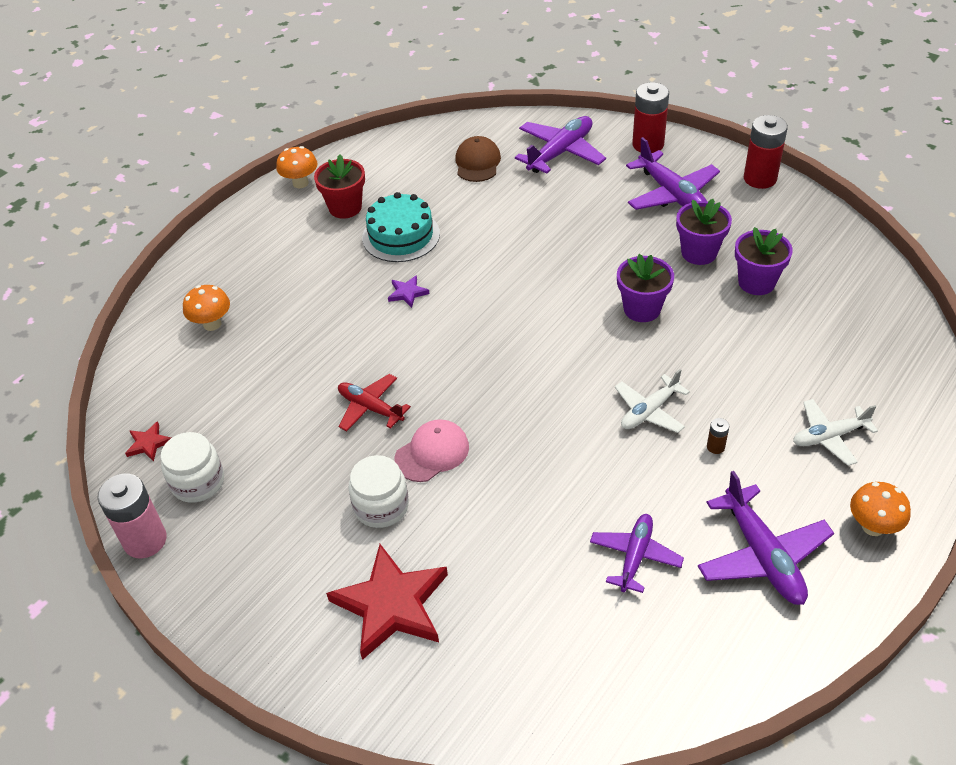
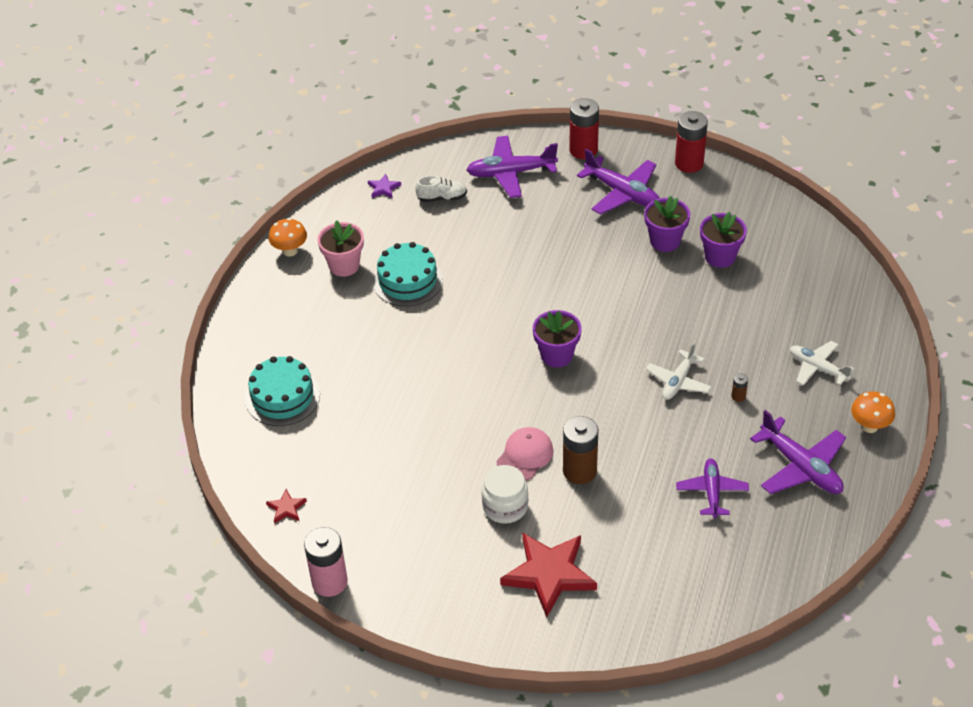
camera: 20 degrees left, 0 degrees up
white jar [161,432,224,503] -> none
orange mushroom [183,285,230,331] -> turquoise cake [245,356,320,426]
red flower pot [314,155,365,219] -> pink flower pot [318,220,364,277]
red plane [338,374,411,431] -> none
purple star [388,275,429,308] -> purple star moved to [368,174,401,199]
brown cap [455,136,501,182] -> white shoe [415,175,467,202]
purple plane [515,116,606,174] -> purple plane turned 120 degrees counterclockwise [467,136,558,198]
purple flower pot [617,254,674,322] -> purple flower pot moved to [533,310,582,367]
white plane [793,399,878,466] -> white plane turned 75 degrees clockwise [790,341,854,386]
none -> brown battery [563,416,598,484]

